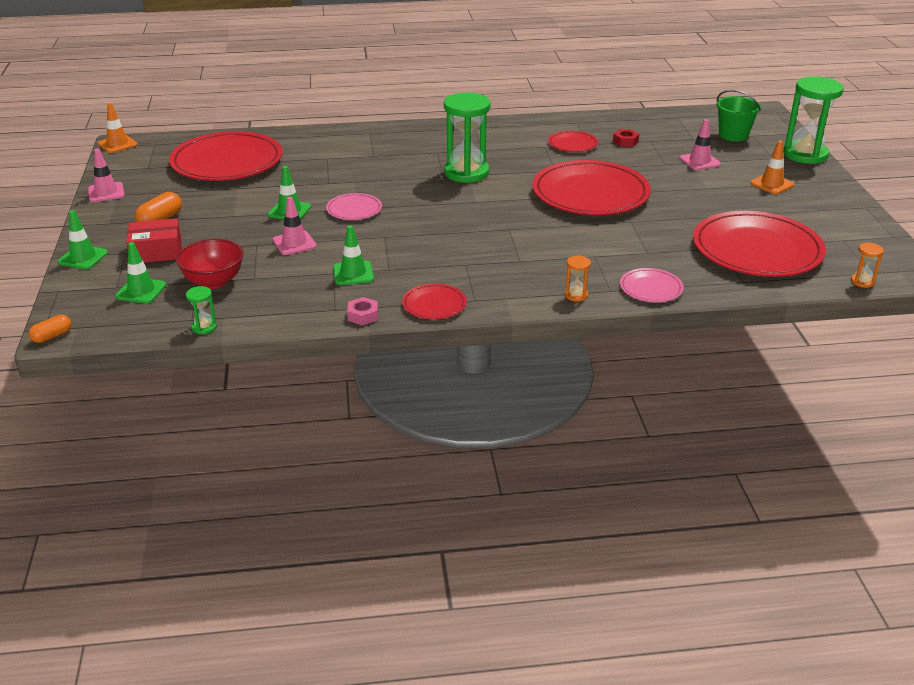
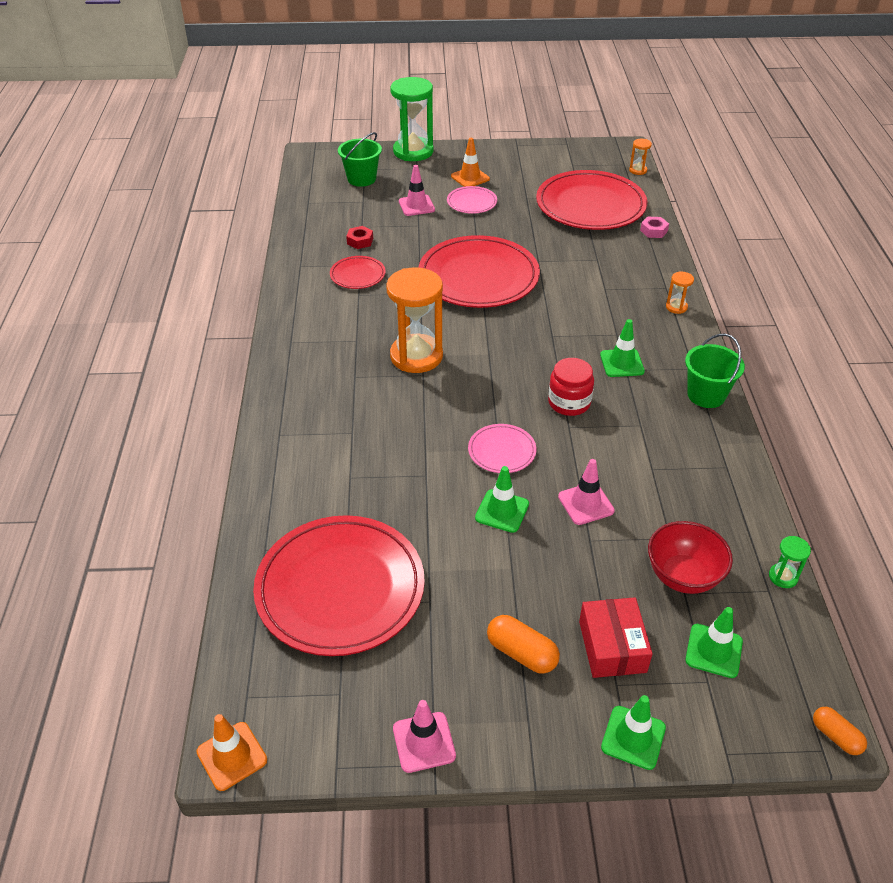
camera: 85 degrees left, 10 degrees up
green traffic cone [333,225,374,285] -> green traffic cone moved to [600,319,645,377]
pink nut [347,297,378,325] -> pink nut moved to [640,217,669,238]
red plate [402,284,467,320] -> green bucket [685,334,745,408]
green hourglass [444,93,491,183] -> orange hourglass [386,267,443,373]
pink plate [620,268,684,302] -> pink plate moved to [447,186,497,214]
none -> red jar [548,358,594,416]

